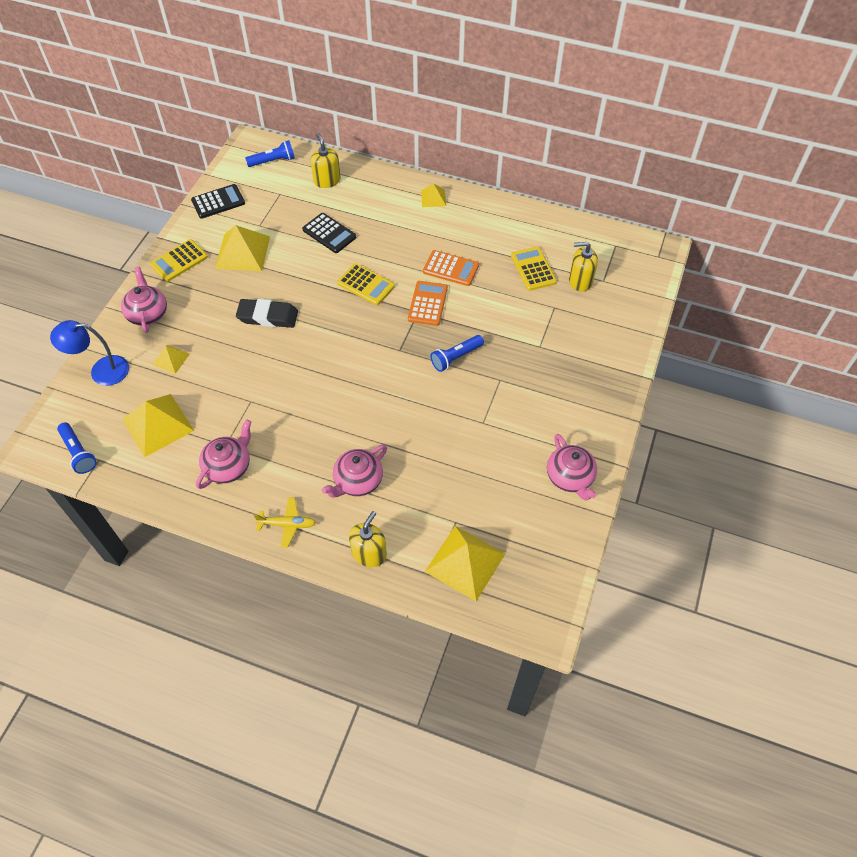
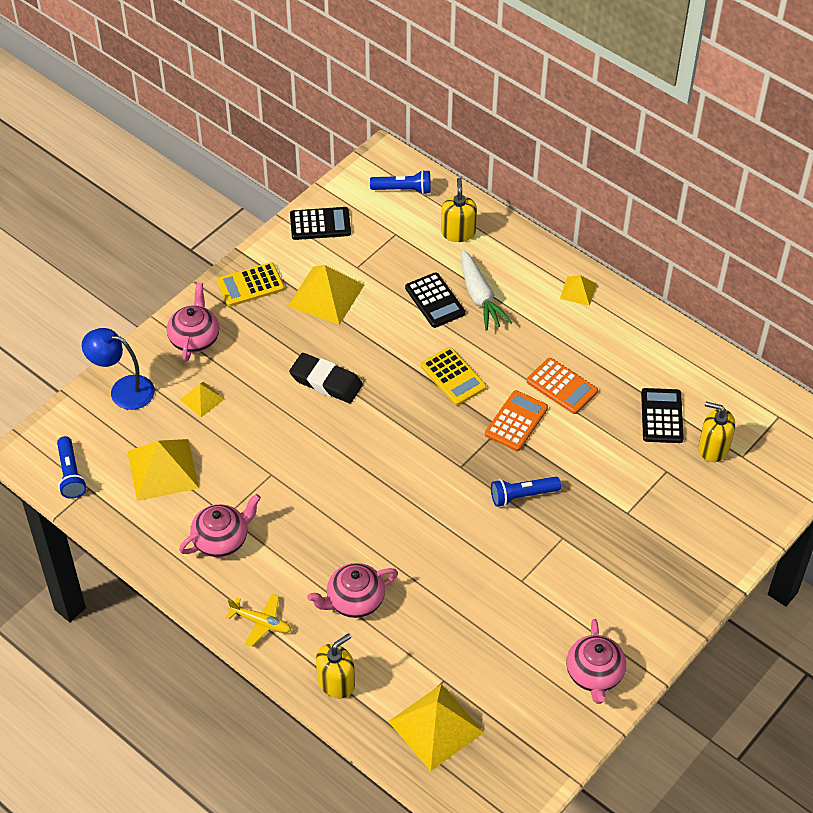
camera: 20 degrees right, 5 degrees down
yellow calculator [511,247,557,291] -> black calculator [641,388,684,443]
none -> white carrot [461,250,512,331]

